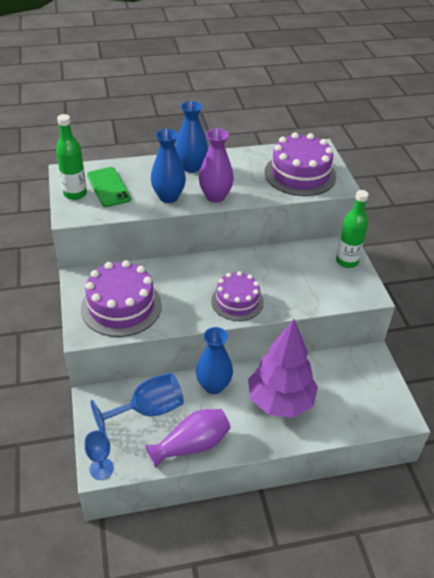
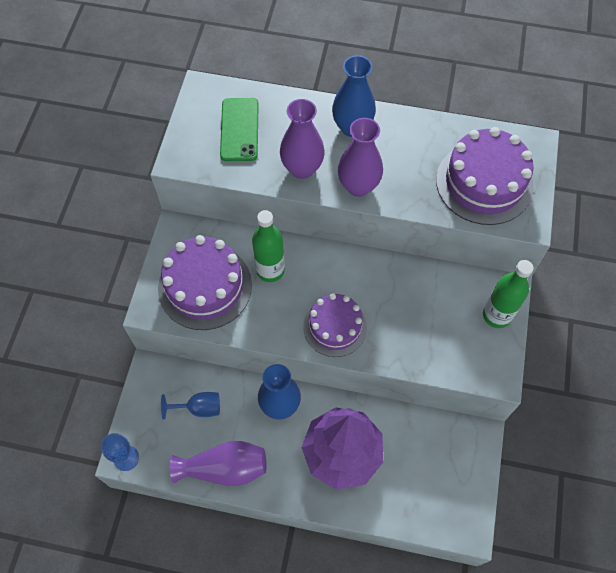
camera: 25 degrees right, 20 degrees up
green bottle [56,114,87,200] -> green bottle moved to [252,210,285,282]
blue goblet [90,373,184,433] -> blue goblet [161,392,220,420], size x0.59
blue vase [151,129,186,203] -> purple vase [280,99,325,179]

